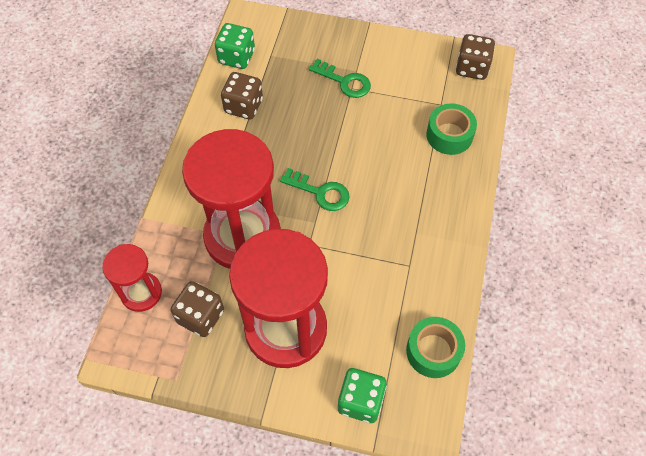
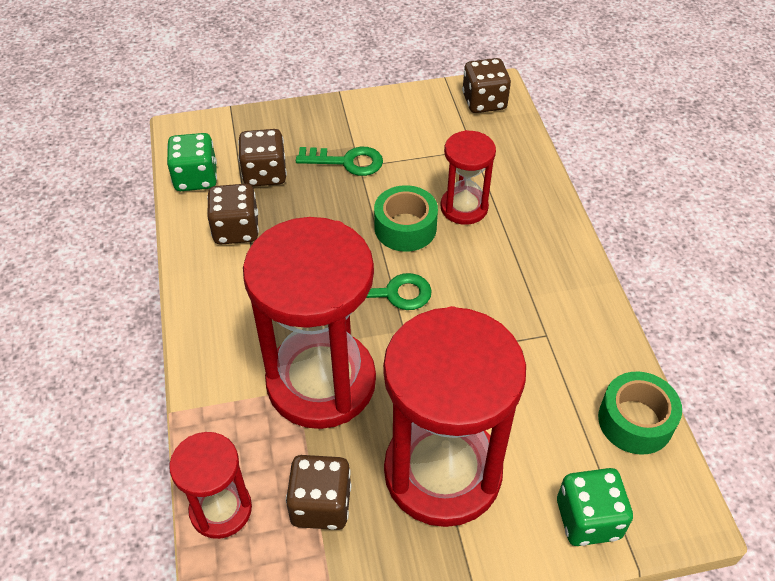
camera: 25 degrees left, 10 degrees down
green tape [426,103,477,155] -> green tape moved to [374,185,438,252]
none -> brown dice [238,129,287,187]
none -> red hourglass [441,130,496,225]

